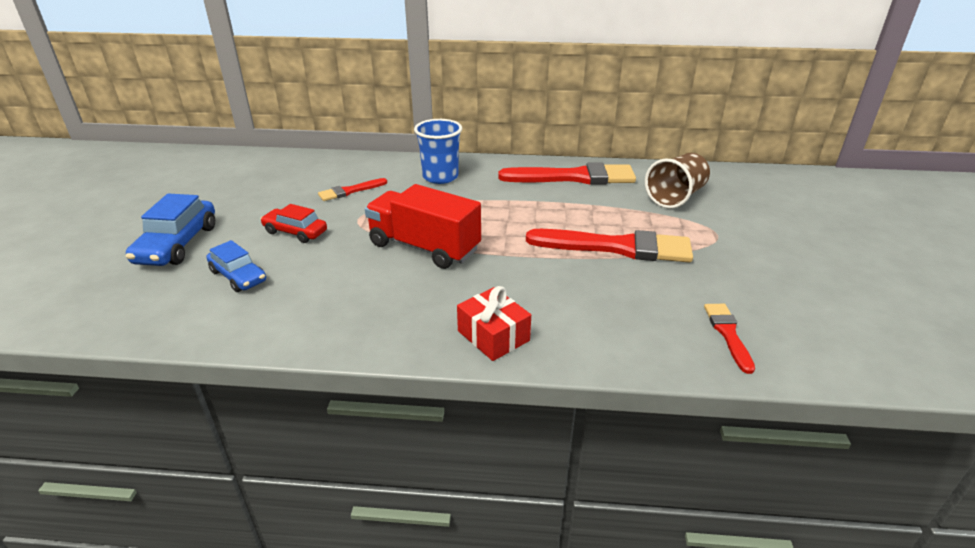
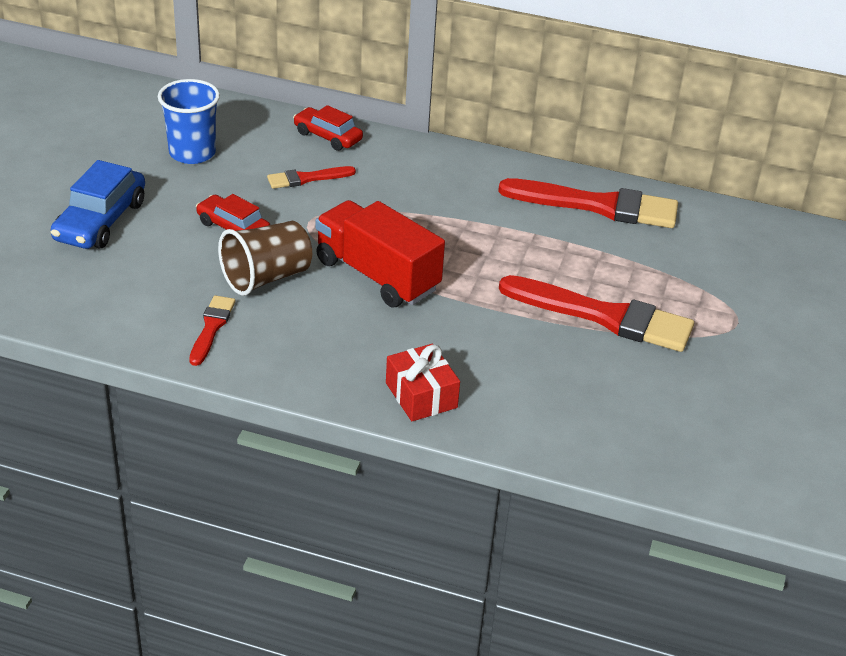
camera: 10 degrees right, 5 degrees up
blue car [206,240,266,292] -> none
blue cup [414,119,462,184] -> blue cup moved to [158,79,220,164]
brown cup [645,153,710,209] -> brown cup moved to [218,221,312,296]
red brush [704,304,755,374] -> red brush moved to [189,295,235,366]
none -> red car [293,105,363,151]

